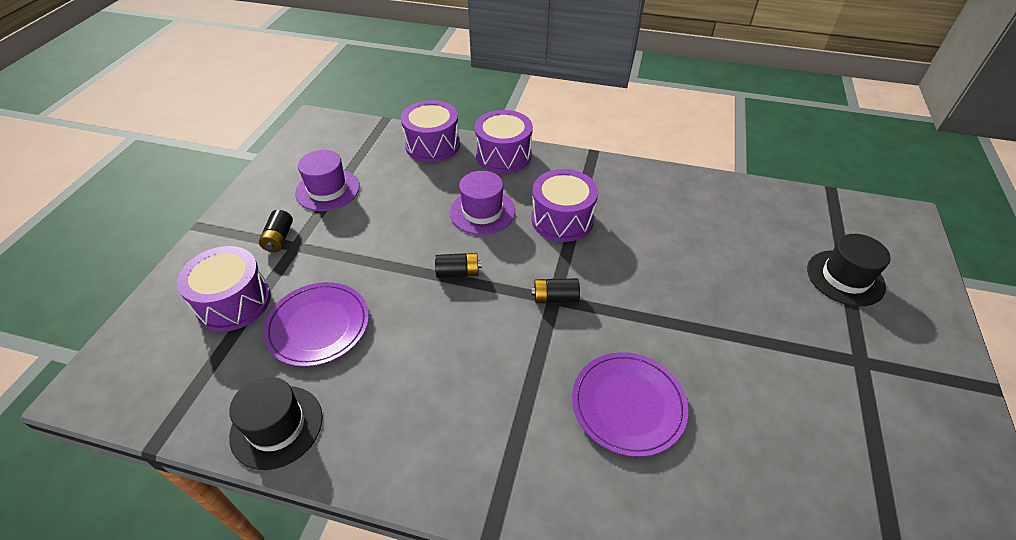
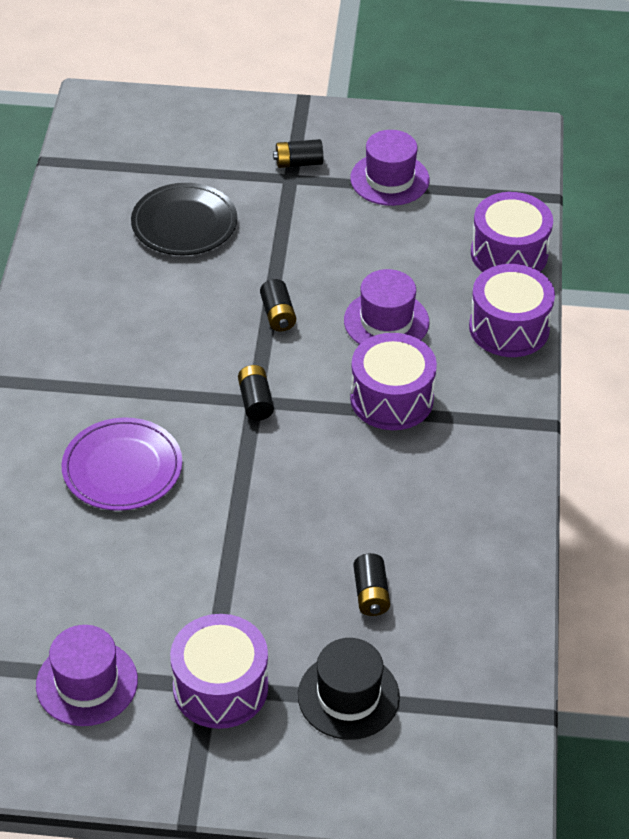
camera: 80 degrees right, 0 degrees up
purple drum [177,246,271,331] -> purple drum moved to [170,614,268,729]
black hat [229,376,323,470] -> none
purple plate [263,282,369,367] -> black plate [131,183,237,255]
none -> purple hat [36,625,138,726]
none -> black battery [353,553,390,616]

